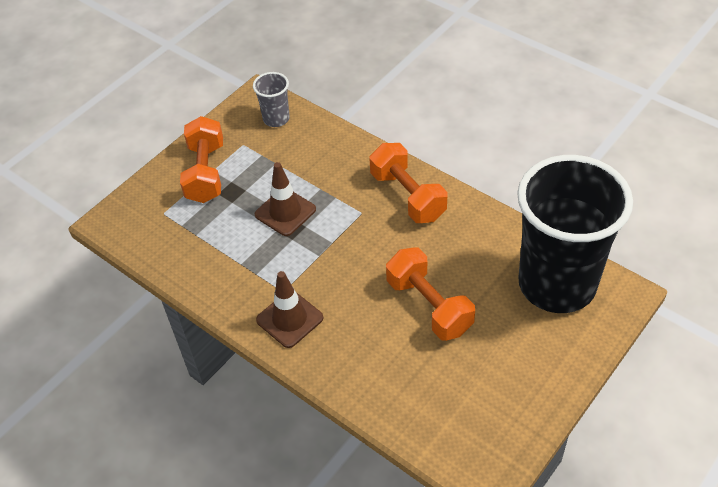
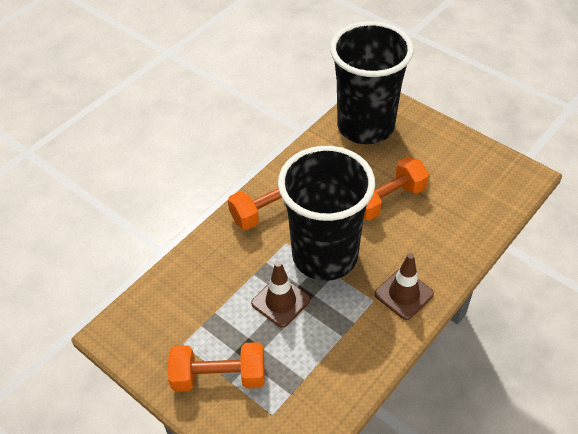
camera: 90 degrees left, 0 degrees up
grey cup [253,72,290,127] -> none
none -> black cup [278,146,375,281]

